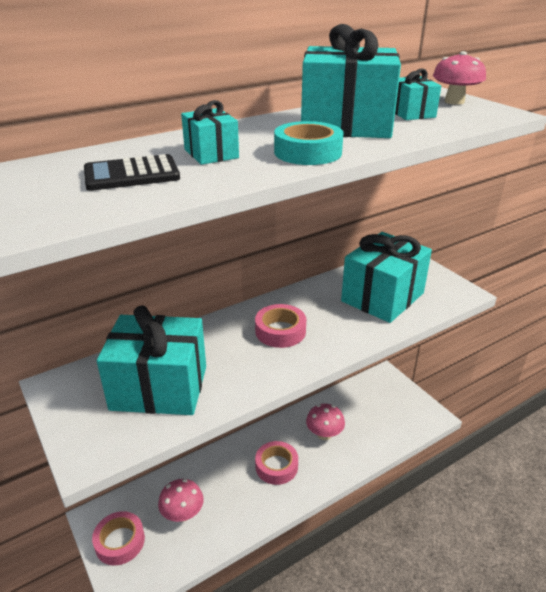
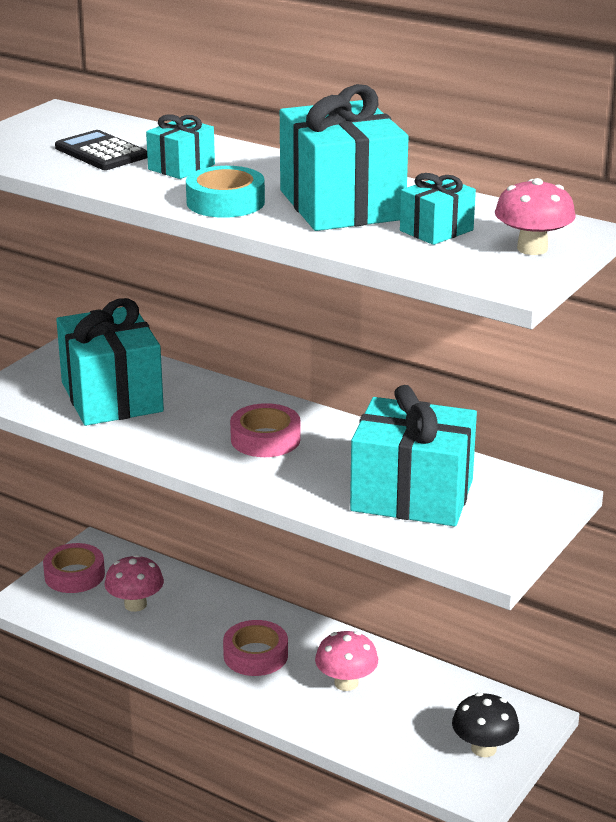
camera: 65 degrees right, 5 degrees down
none -> black mushroom [452,693,519,757]

